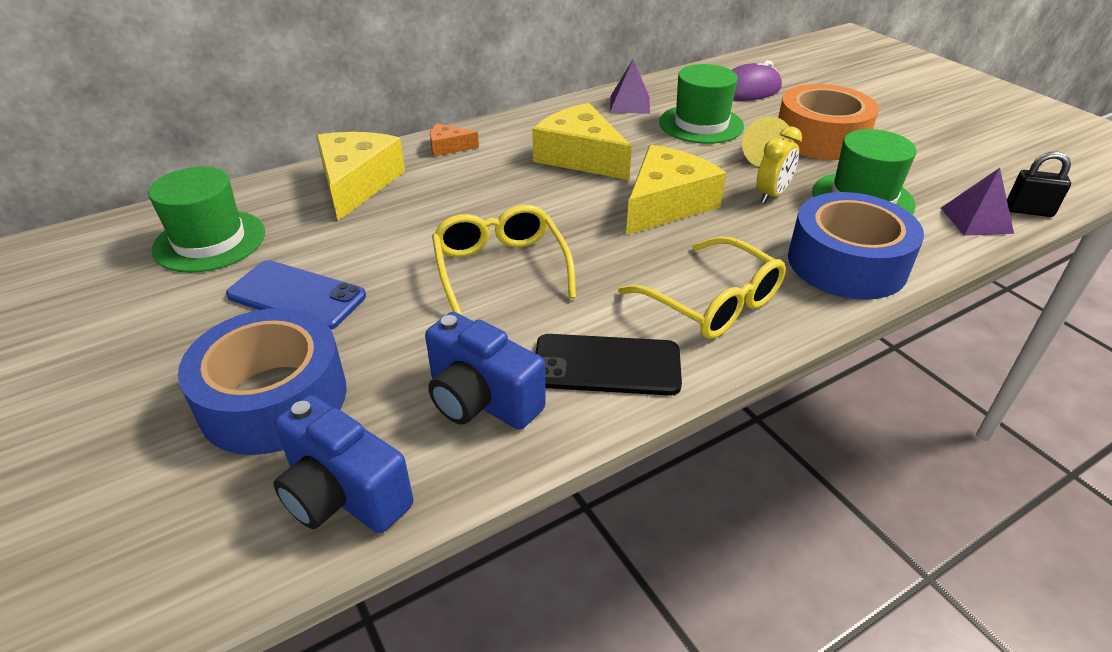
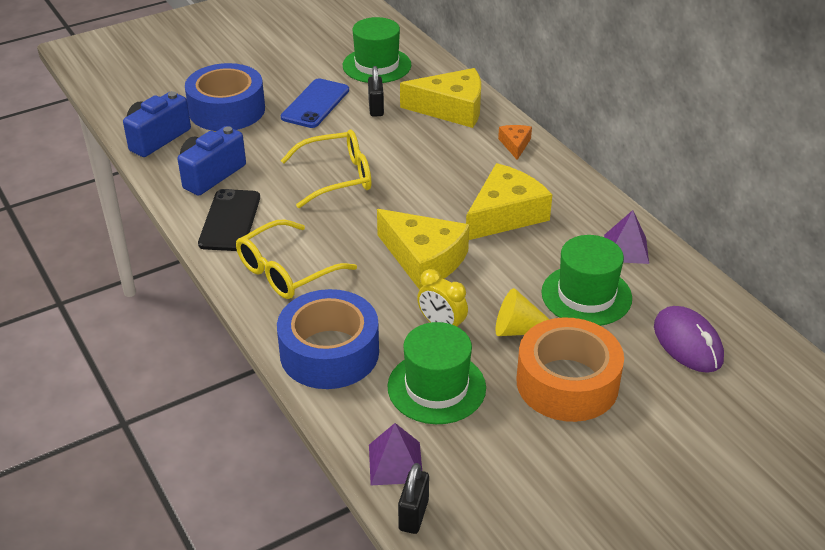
camera: 90 degrees right, 0 degrees up
none -> black padlock [368,66,384,117]

